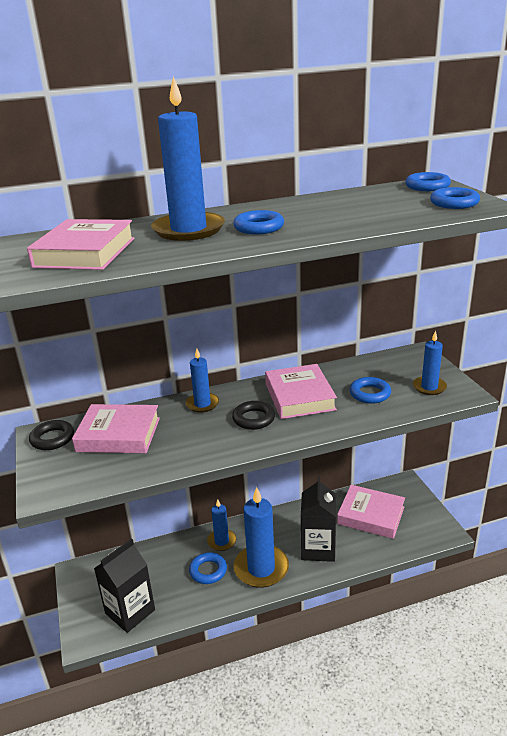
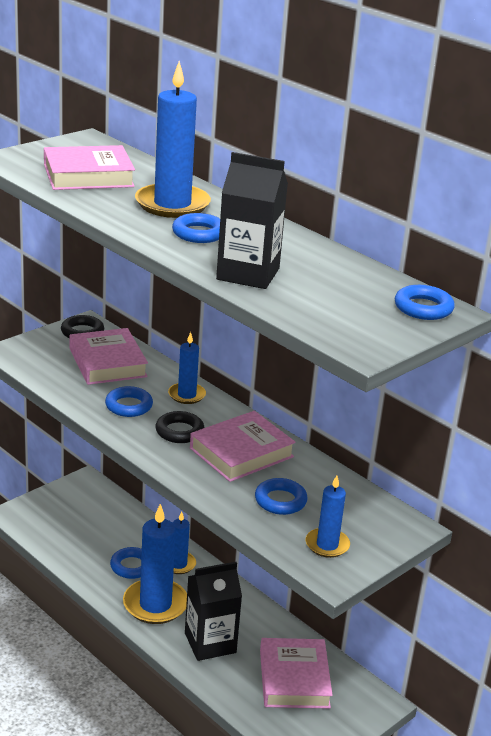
camera: 60 degrees right, 0 degrees up
black carton [94,539,155,633] -> black carton moved to [216,152,288,289]
blue ring [430,187,480,209] -> blue ring moved to [105,386,153,417]

